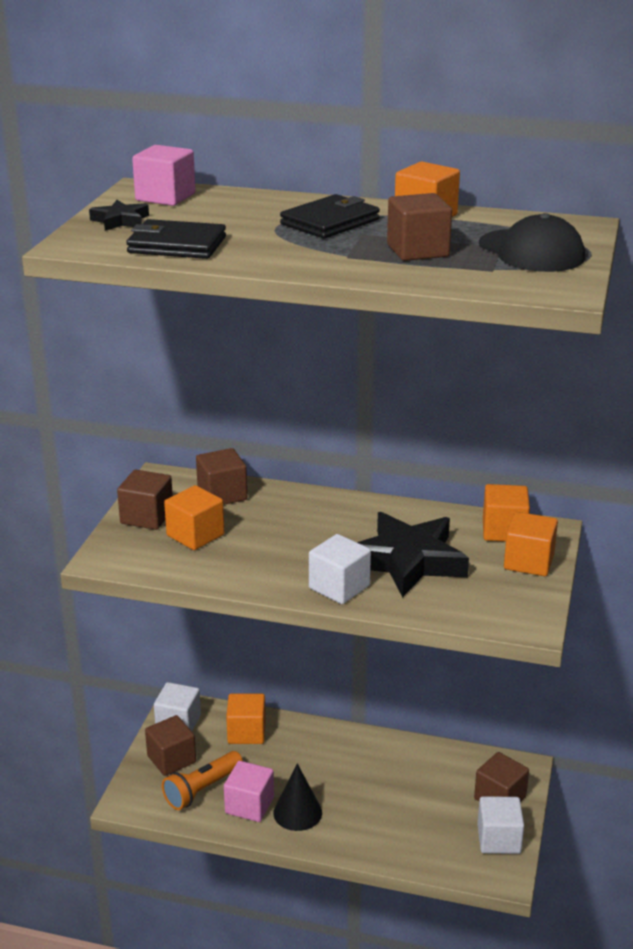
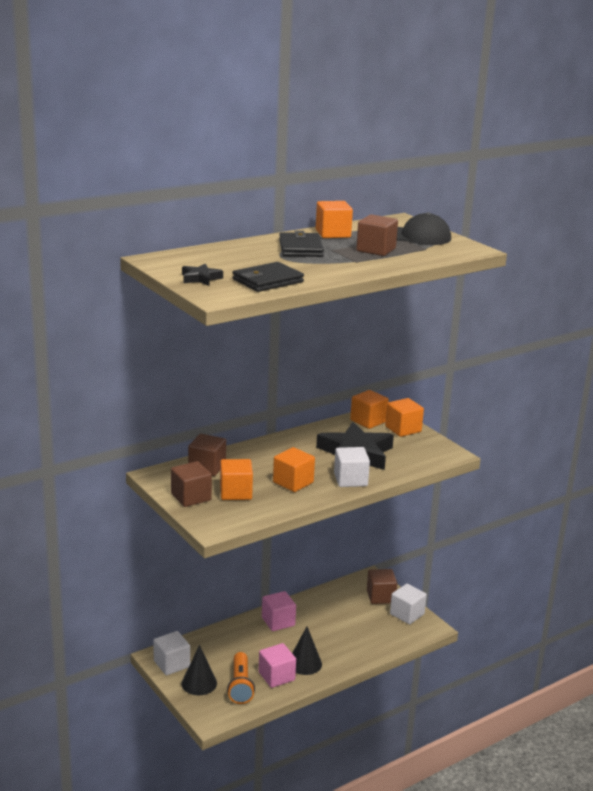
camera: 50 degrees left, 5 degrees down
pink cube [132,145,196,206] -> pink cube moved to [262,591,296,631]
brown cube [145,715,196,776] -> black cone [181,645,217,695]
orange cube [226,693,266,744] -> orange cube moved to [273,447,315,492]

